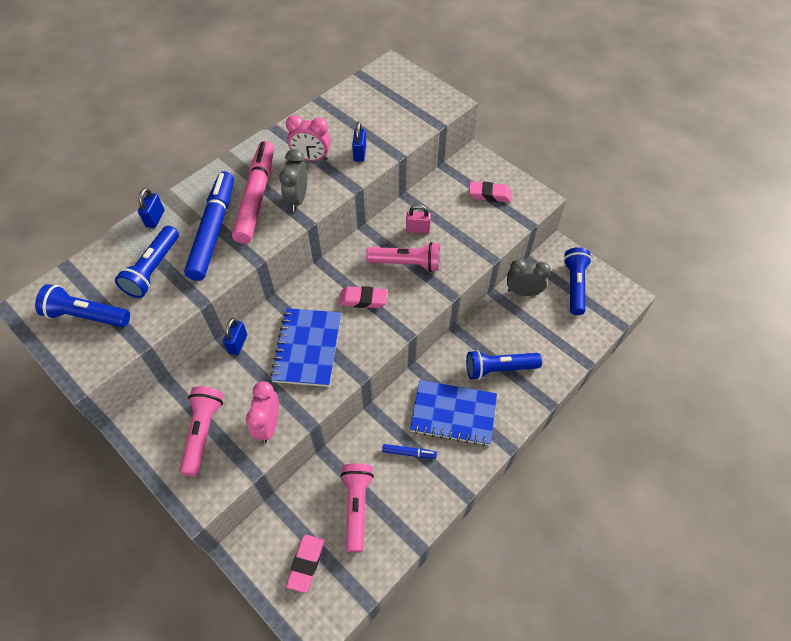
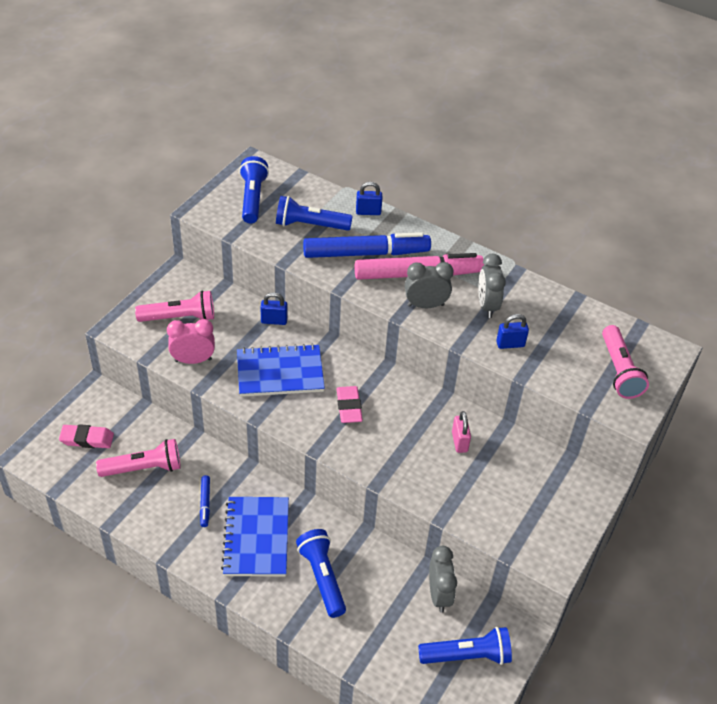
camera: 75 degrees right, 10 degrees down
pink clock [286,115,331,161] -> grey clock [479,254,506,318]
pink flashlight [366,242,440,272] -> pink flashlight moved to [602,325,649,399]
pink eraser [469,181,512,202] -> none

